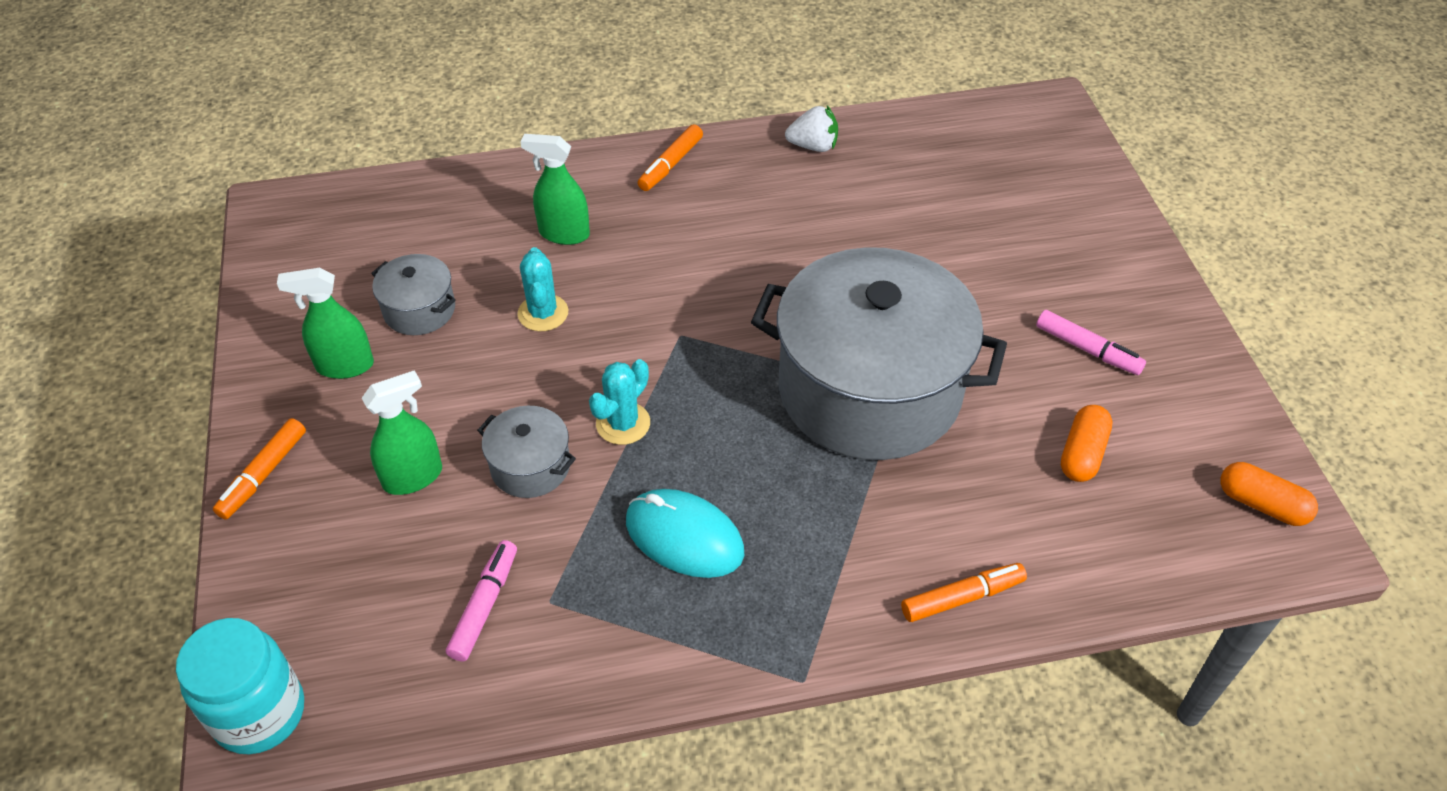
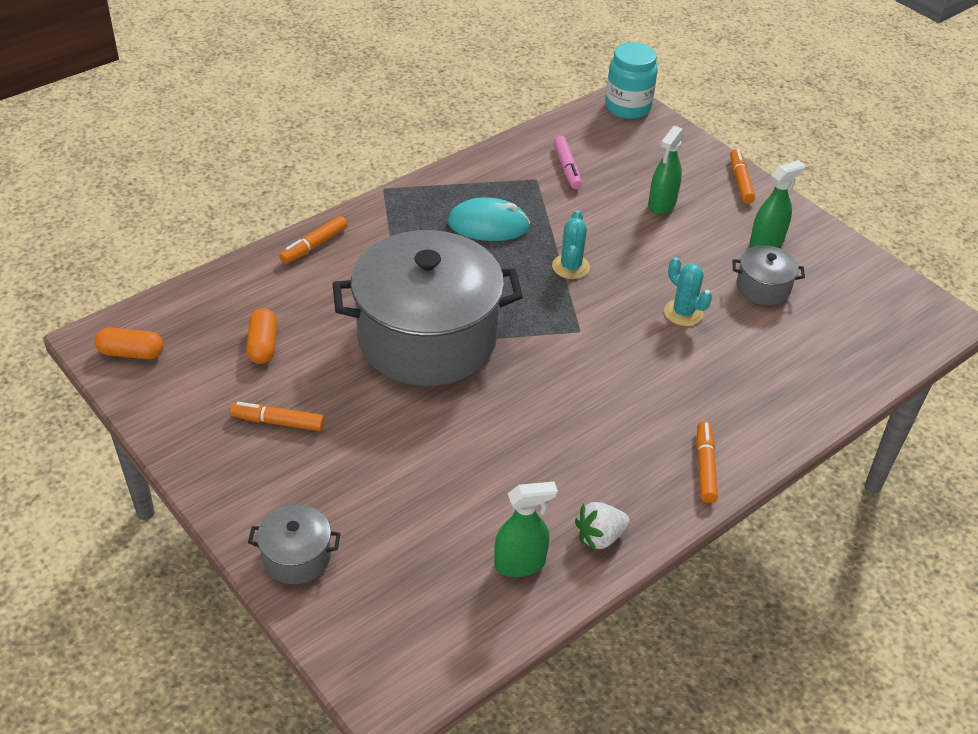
camera: 150 degrees right, 5 degrees down
grey pot [477,406,576,498] -> grey pot moved to [248,505,341,584]
green spray bottle [520,134,590,245] -> green spray bottle moved to [494,482,558,577]
pink marker [1036,310,1146,375] -> orange marker [230,402,324,431]

